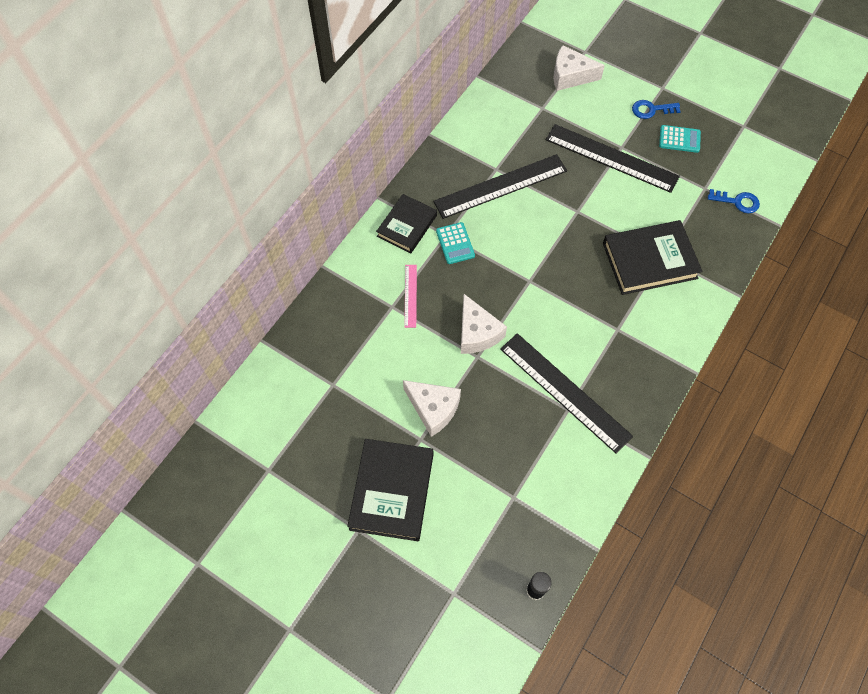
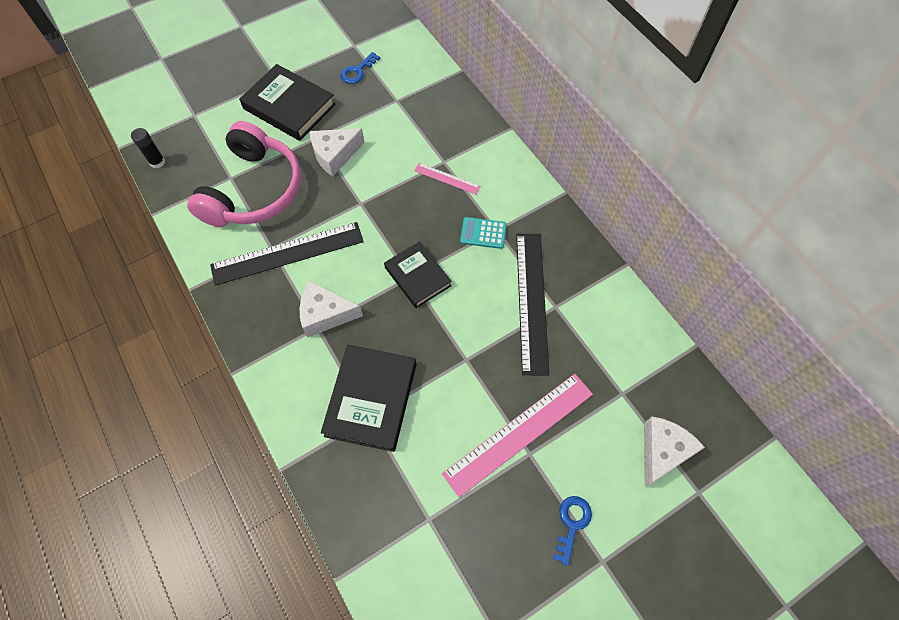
camera: 115 degrees right, 0 degrees up
black book [376,194,437,253] -> black book moved to [384,241,452,308]
white cheese [461,294,507,354] -> white cheese moved to [299,281,363,337]
black ruler [546,124,680,193] -> pink ruler [442,374,593,498]
turquoise calculator [659,125,701,153] -> none
blue key [708,189,760,214] -> blue key moved to [341,52,380,84]
none -> pink headphones [187,121,301,227]

